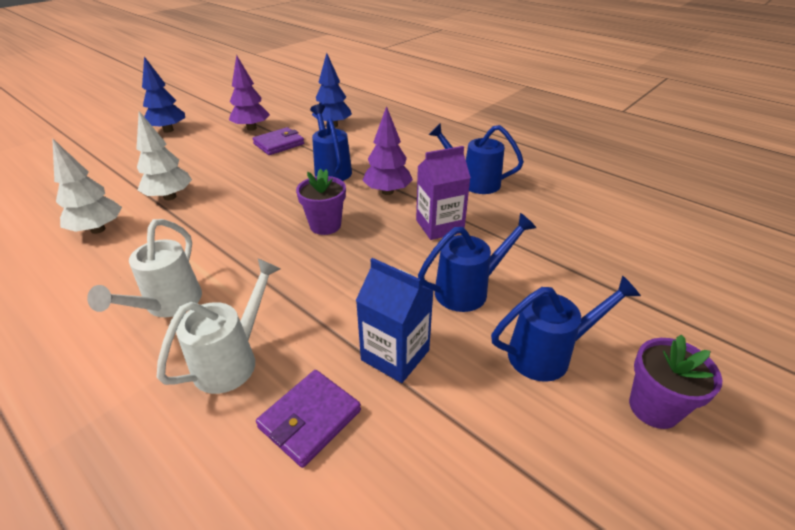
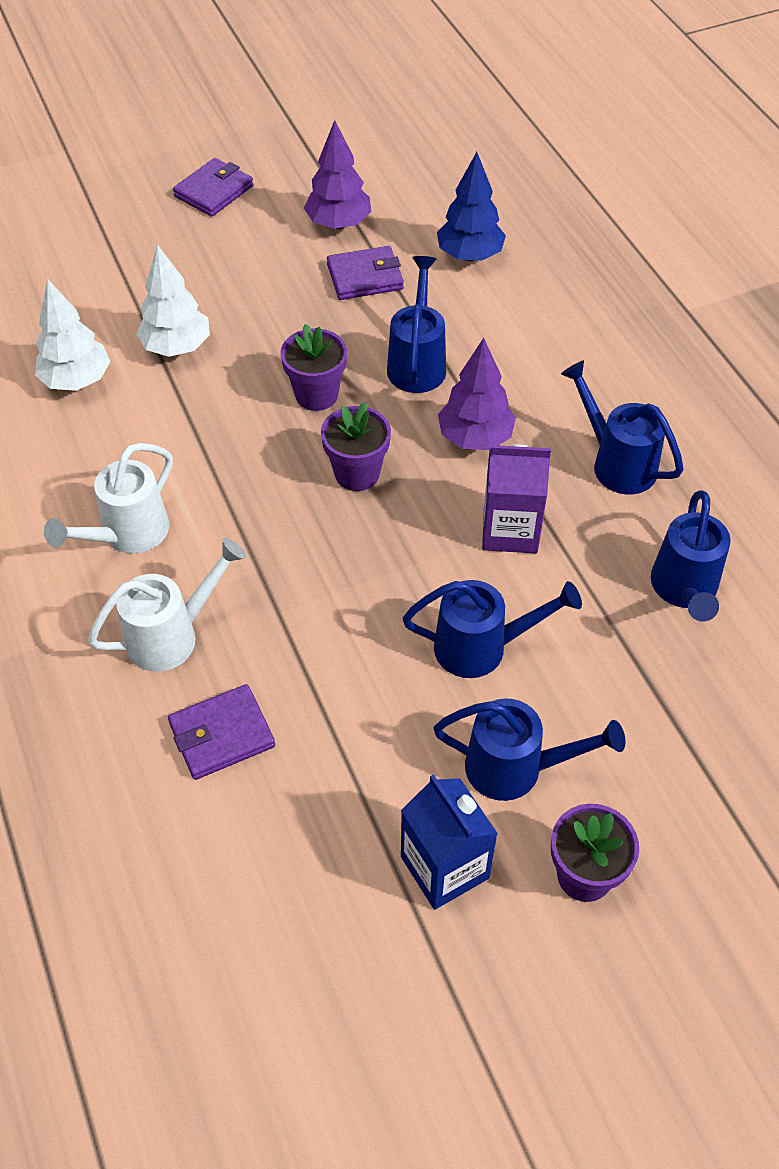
camera: 25 degrees right, 15 degrees up
blue tree [142,56,185,133] -> purple wallet [173,158,253,217]
blue carton [356,258,434,383] -> blue carton moved to [401,774,498,910]
none -> purple flower pot [280,324,347,411]
none -> blue watering can [651,490,731,621]

